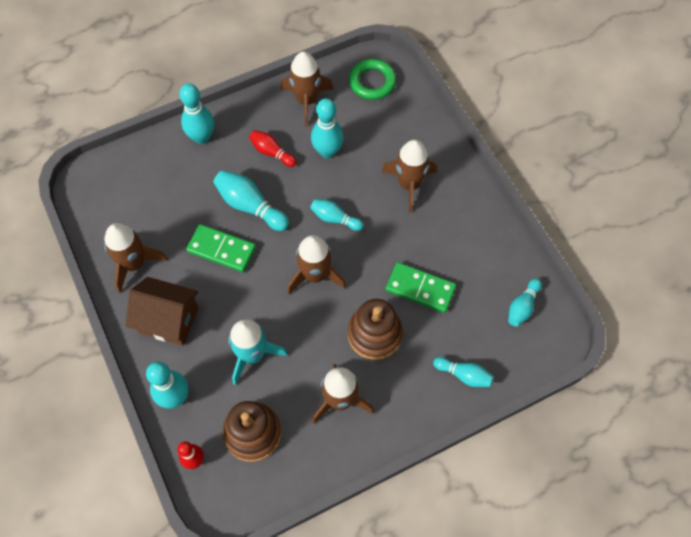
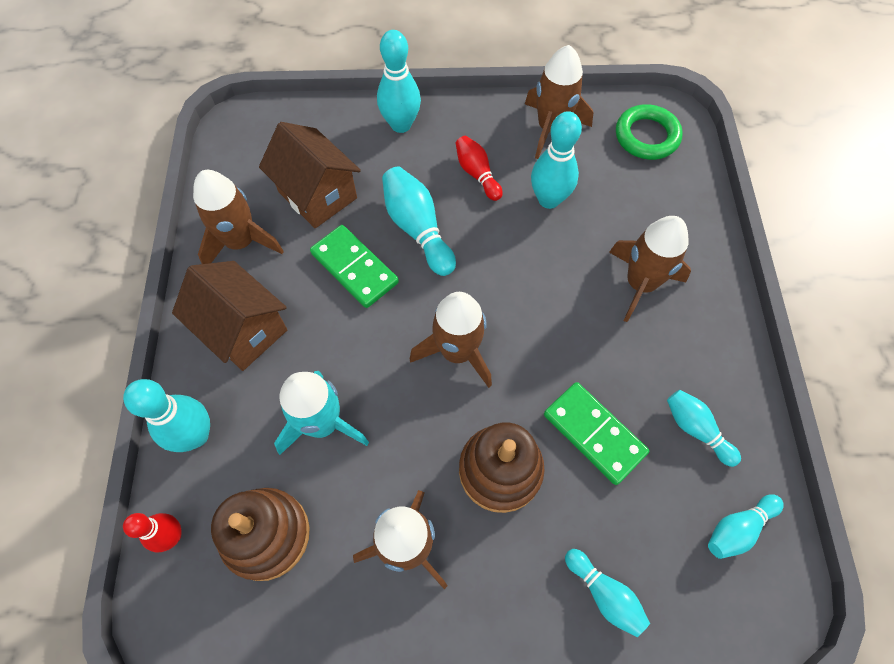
camera: 25 degrees right, 0 degrees up
turquoise bowling pin [310,199,364,231] -> turquoise bowling pin moved to [667,390,741,467]
none -> brown house [259,122,361,228]

